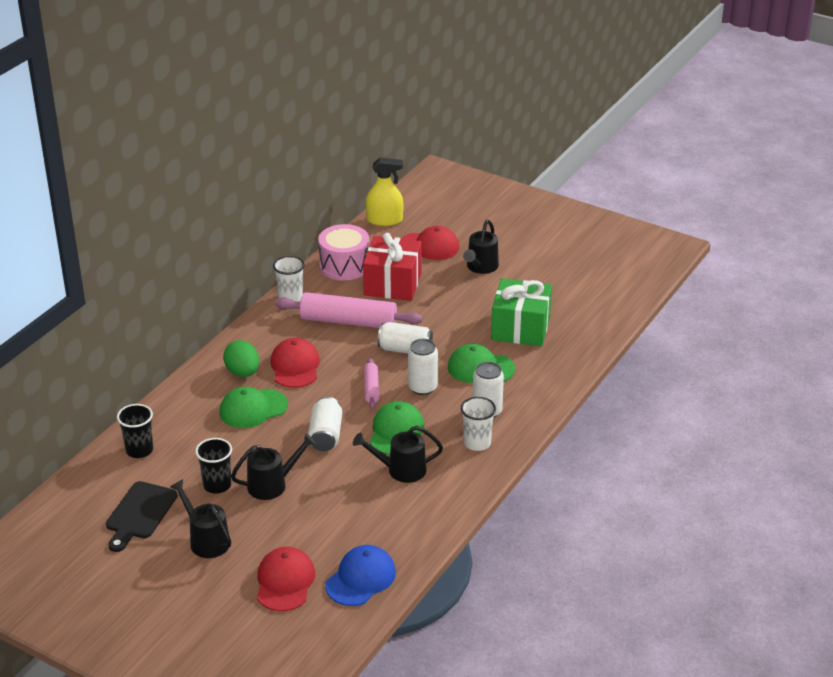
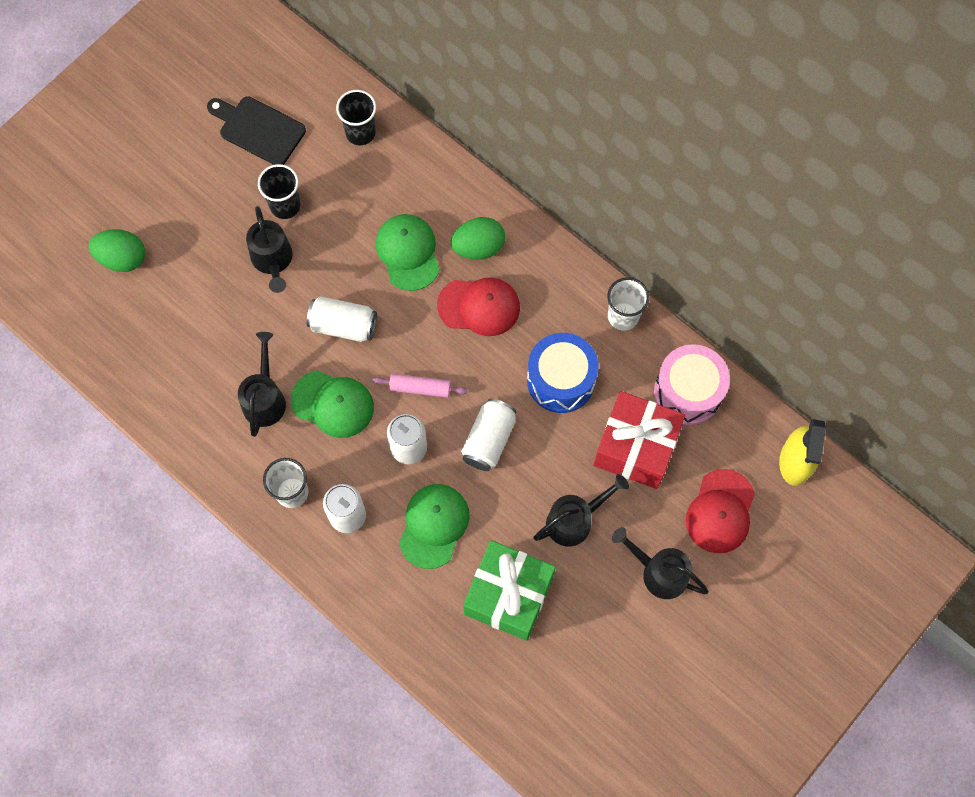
camera: 100 degrees right, 35 degrees up
black watering can [170,479,231,558] -> black watering can moved to [534,474,629,547]
red cap [257,547,315,611] -> green egg [89,229,145,272]
pink rolling pin [275,292,423,328] -> blue drum [527,333,598,413]
blue cap [325,545,396,606] -> none

